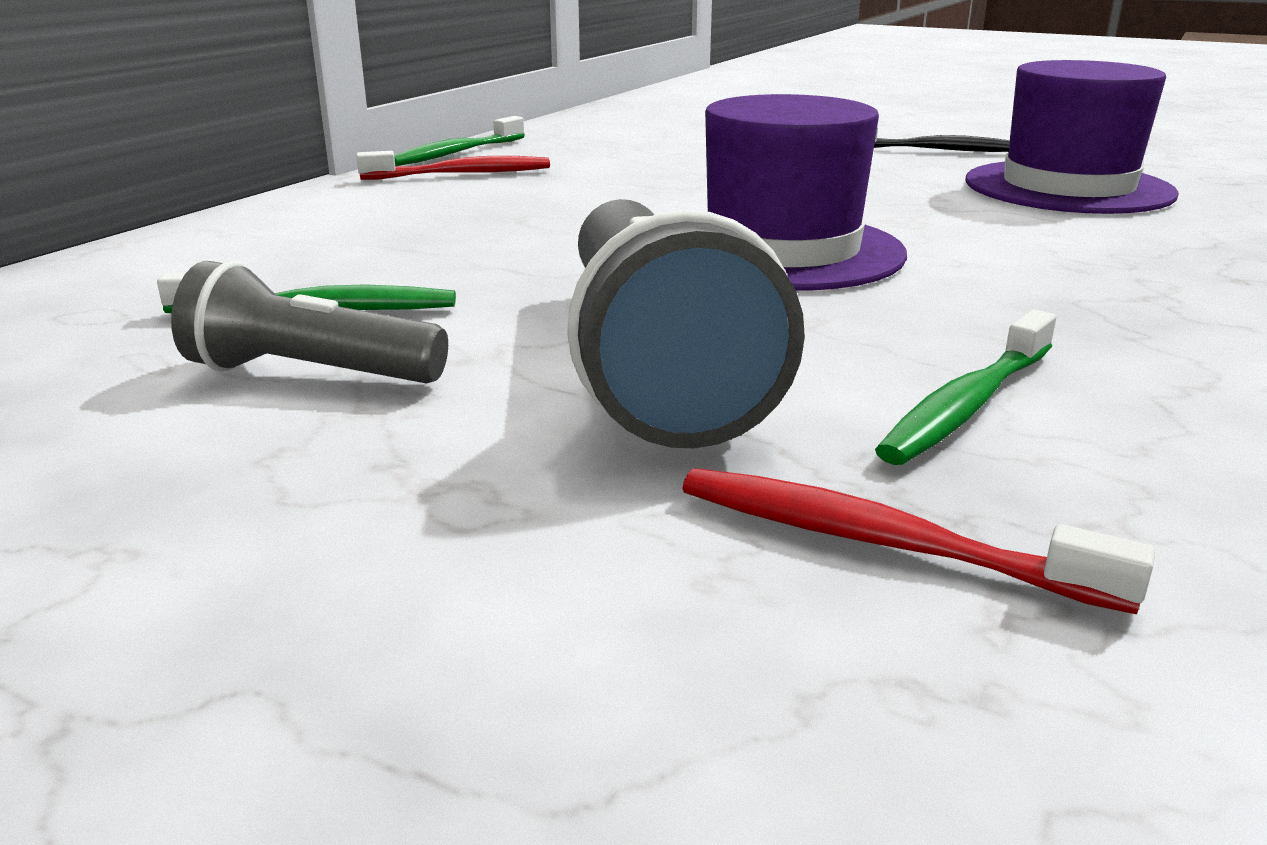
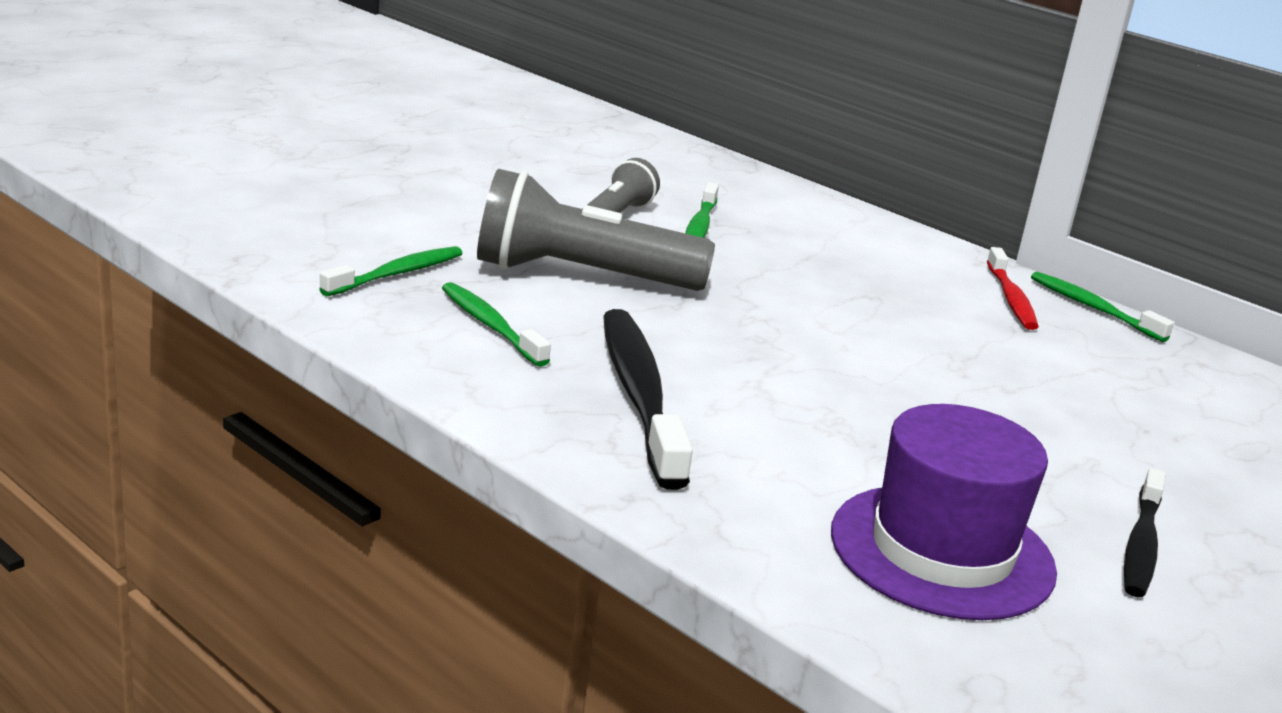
camera: 100 degrees right, 0 degrees up
red toothbrush [682,468,1155,614] -> green toothbrush [319,246,463,296]
purple hat [705,94,907,291] -> none
none -> black toothbrush [603,309,693,490]

